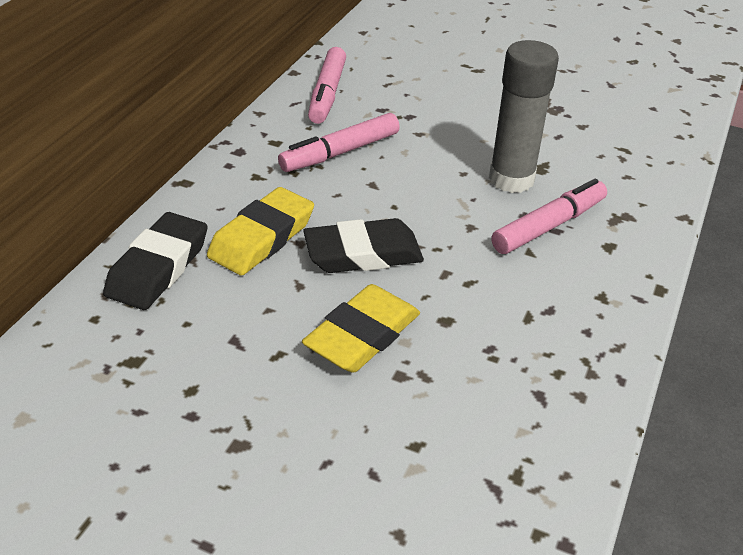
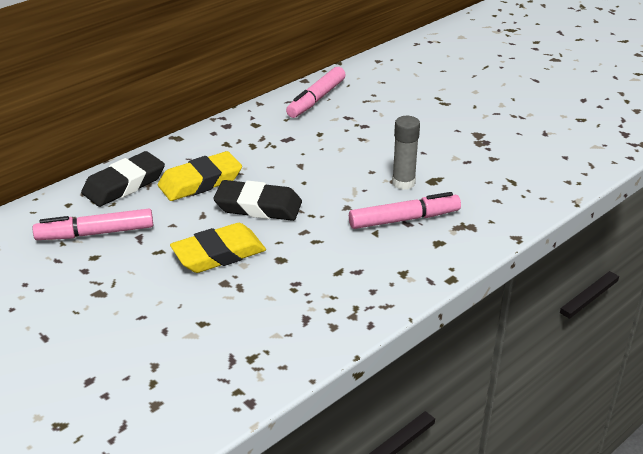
camera: 25 degrees right, 5 degrees down
pink marker [278,113,400,172] -> pink marker moved to [32,209,153,240]
grey glue stick [489,40,559,193] -> grey glue stick [392,116,420,190], size x0.65

